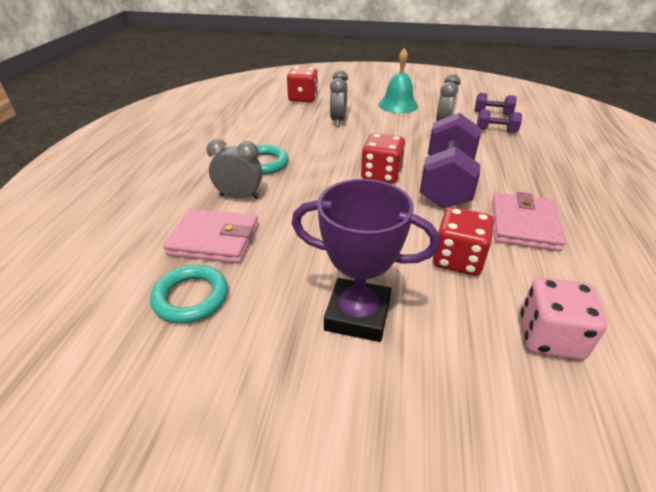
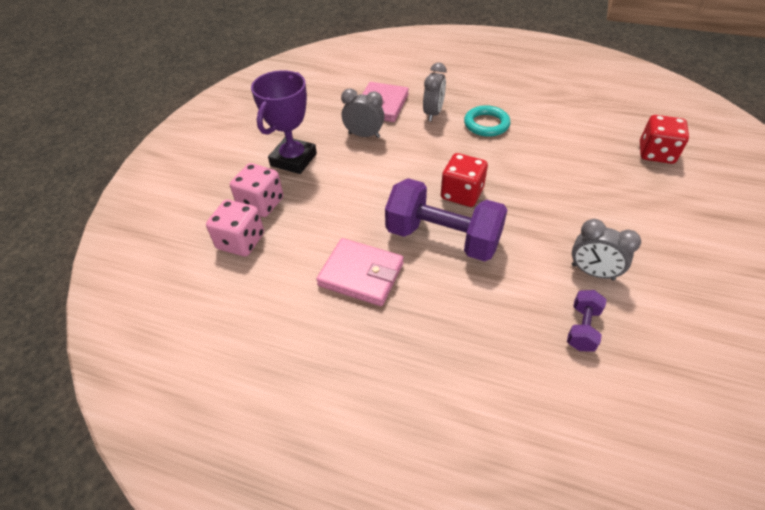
camera: 100 degrees right, 10 degrees up
turquoise ring [150,265,228,324] -> none
grey clock [330,70,348,127] -> grey clock moved to [341,88,384,138]
turquoise bell [378,48,418,113] -> none
red dice [433,207,494,276] -> none
purple dumbbell [475,93,517,115] -> none
none -> pink dice [230,163,283,217]

